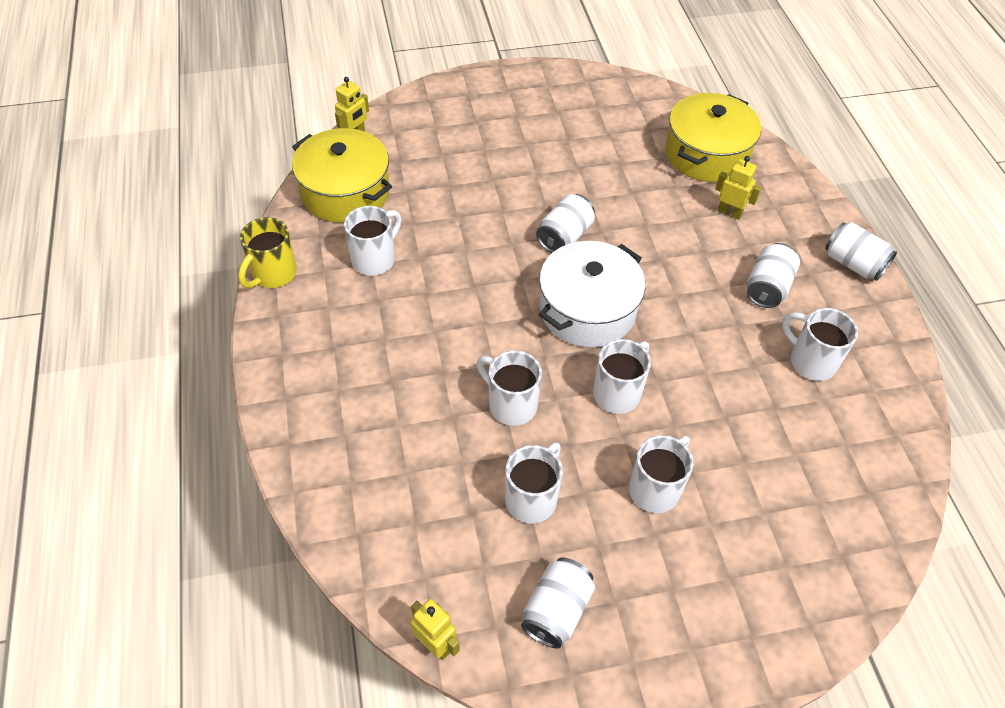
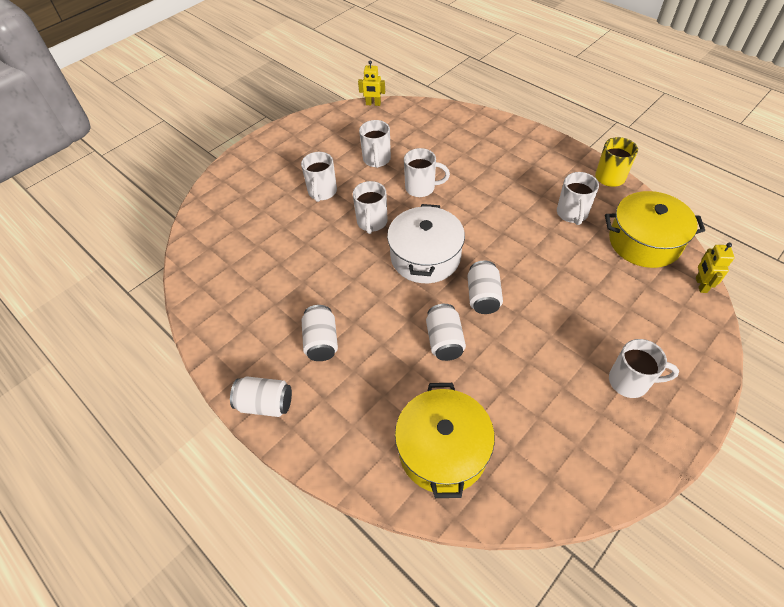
camera: 150 degrees right, 0 degrees up
white can [521,557,595,649] -> white can moved to [426,304,466,361]
yellow robot [715,156,761,220] -> none
white mug [782,308,858,381] -> white mug moved to [609,339,679,398]

